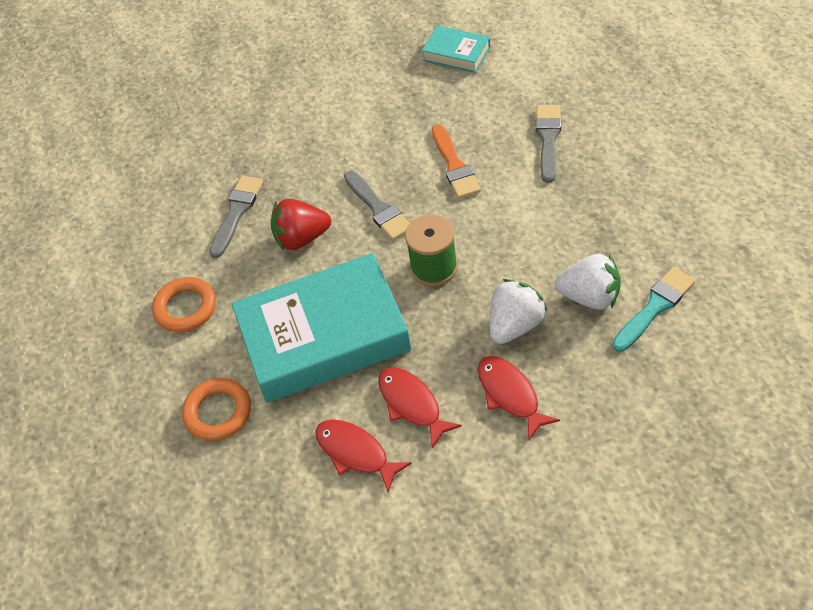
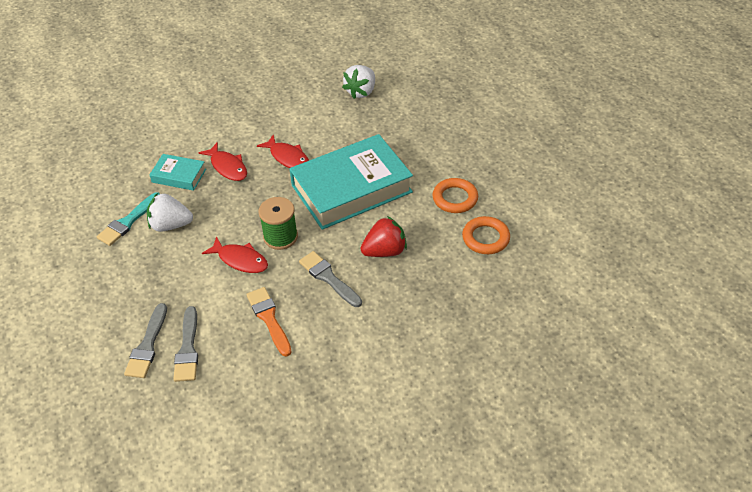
camera: 165 degrees right, 5 degrees down
orange ring [182,378,251,441] -> orange ring moved to [462,216,510,254]
grey brush [209,176,263,258] -> grey brush moved to [124,303,167,378]
red fish [316,420,412,493] -> red fish moved to [202,236,268,273]
turquoise book [422,25,490,73] -> turquoise book moved to [149,154,206,191]
white strawberry [490,279,547,344] -> white strawberry moved to [342,65,375,99]

